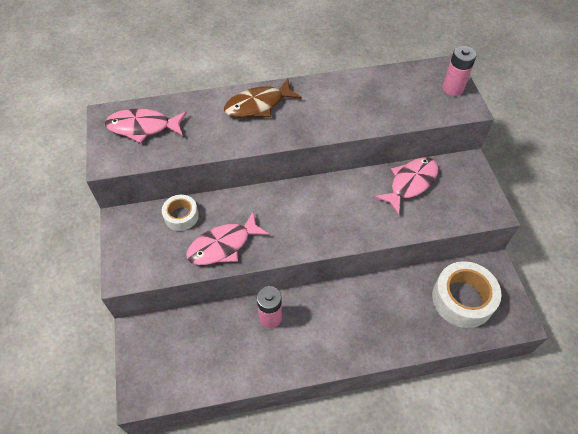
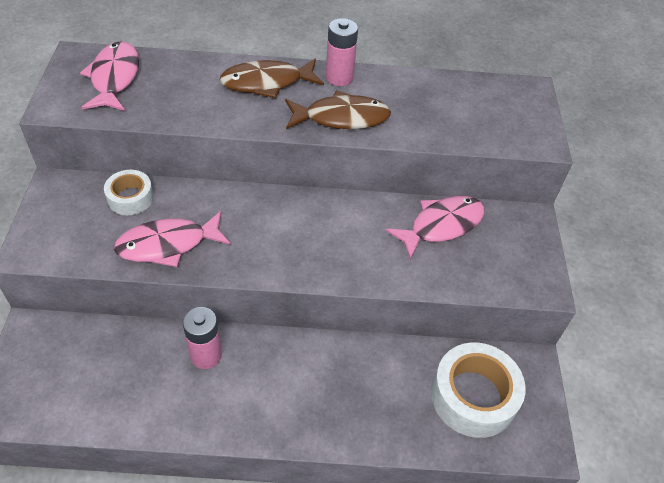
camera: 10 degrees right, 5 degrees down
pink fish [105,108,187,143] -> pink fish turned 75 degrees clockwise [80,41,139,111]
pink battery [443,46,477,96] -> pink battery moved to [326,18,358,86]
none -> brown fish [285,90,391,129]

